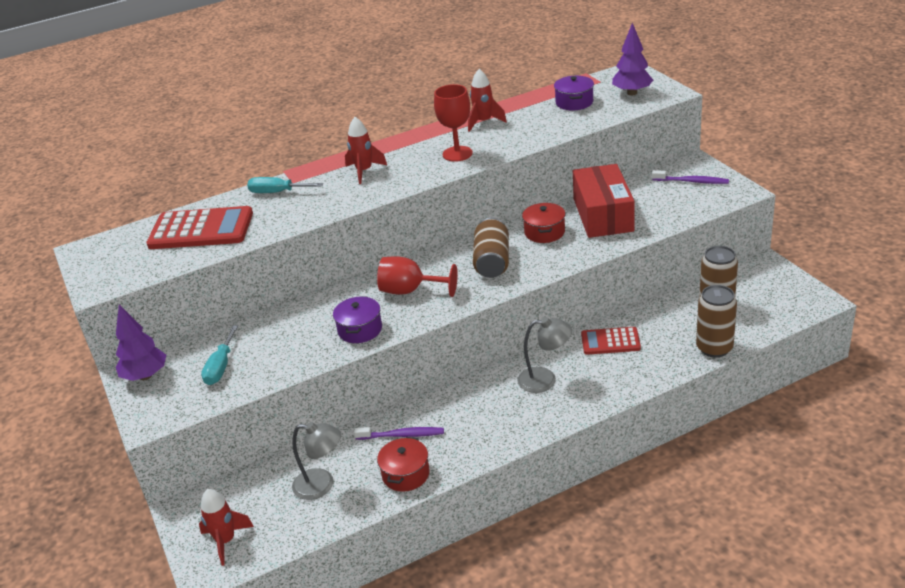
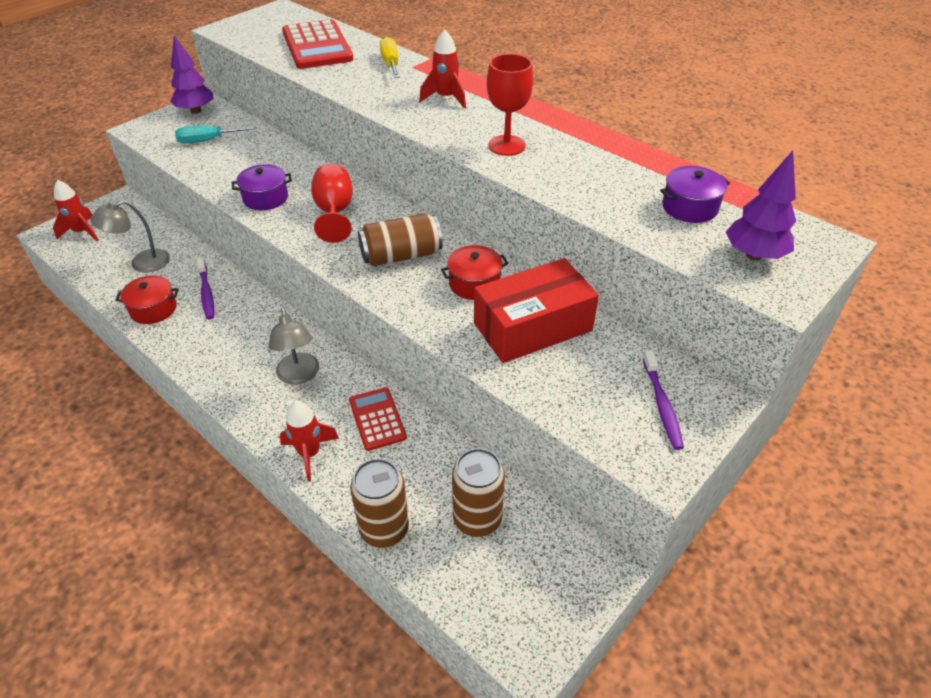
camera: 65 degrees right, 10 degrees up
turquoise screwdriver [247,177,323,193] -> yellow screwdriver [380,37,400,78]
grey lamp [292,422,341,500] -> grey lamp turned 75 degrees clockwise [90,200,170,273]
red rocket [468,69,507,132] -> red rocket moved to [280,401,339,482]

